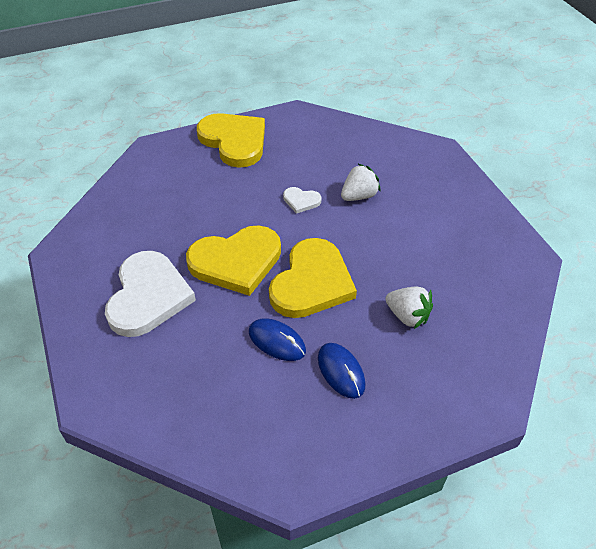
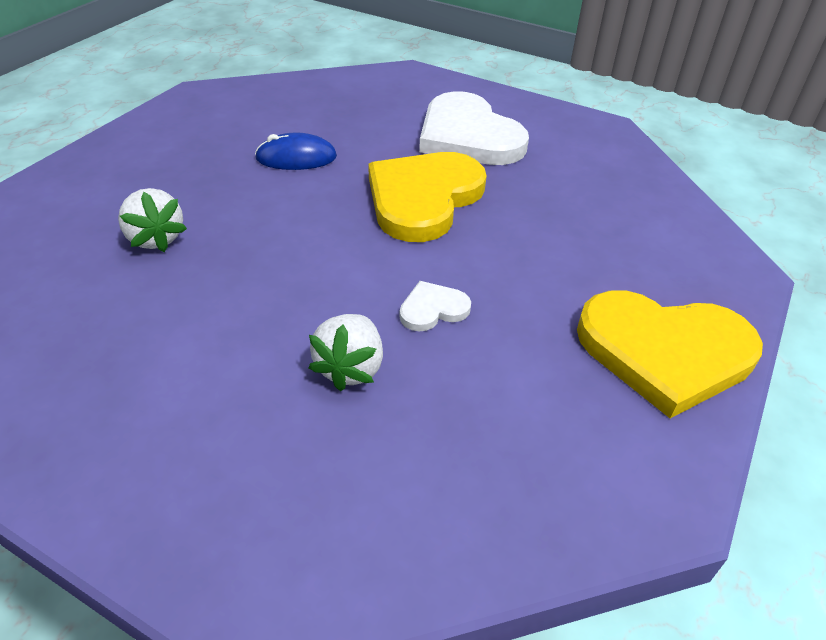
camera: 140 degrees right, 5 degrees down
yellow heart [269,238,357,318] -> none
blue mouse [318,343,365,399] -> none
white strawberry [385,287,433,329] -> white strawberry turned 120 degrees counterclockwise [118,188,187,252]

